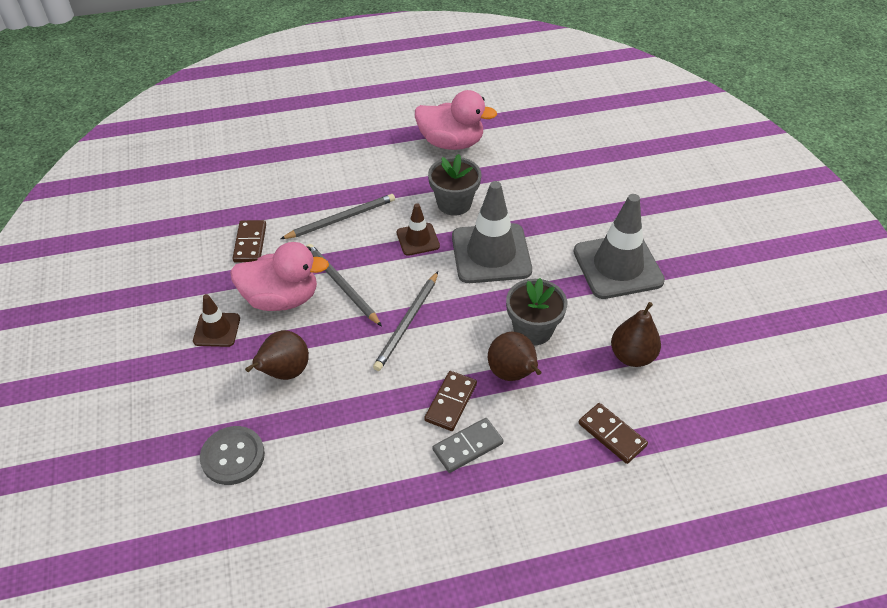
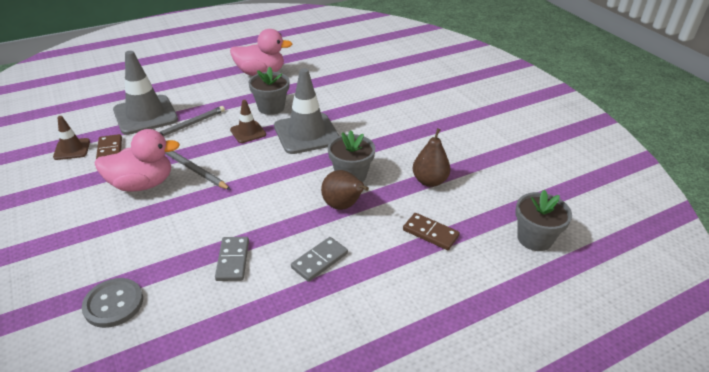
camera: 15 degrees left, 10 degrees down
brown traffic cone [193,294,240,347] -> brown traffic cone moved to [53,116,90,160]
brown pear [245,330,309,380] -> none
grey pencil [373,272,438,371] -> none
brown domino [424,371,477,431] -> none
grey traffic cone [573,194,665,299] -> grey traffic cone moved to [113,51,178,135]
none -> grey domino [215,237,249,281]
none -> grey flower pot [515,190,572,251]

